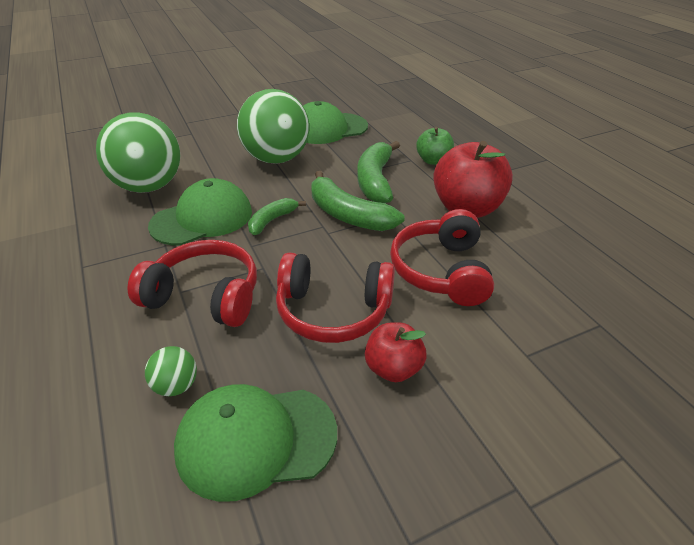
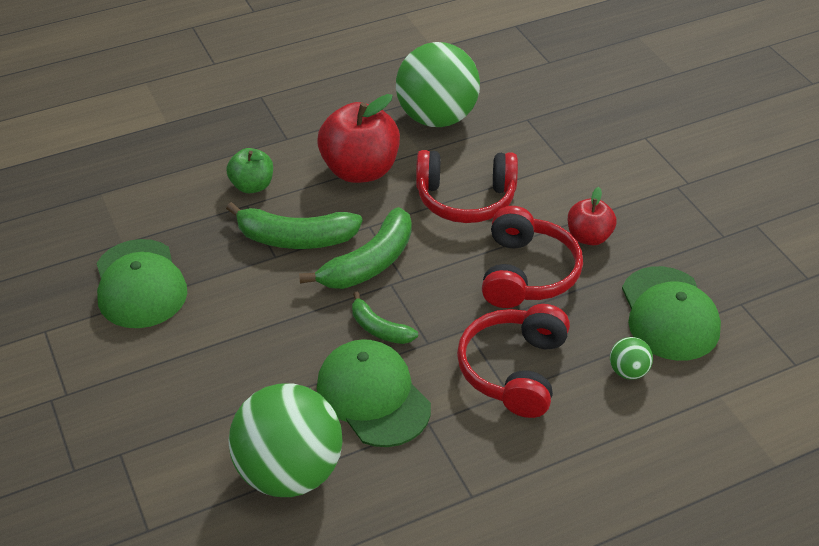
camera: 90 degrees left, 5 degrees up
green ball [237,89,309,164] -> green ball moved to [396,42,480,127]

